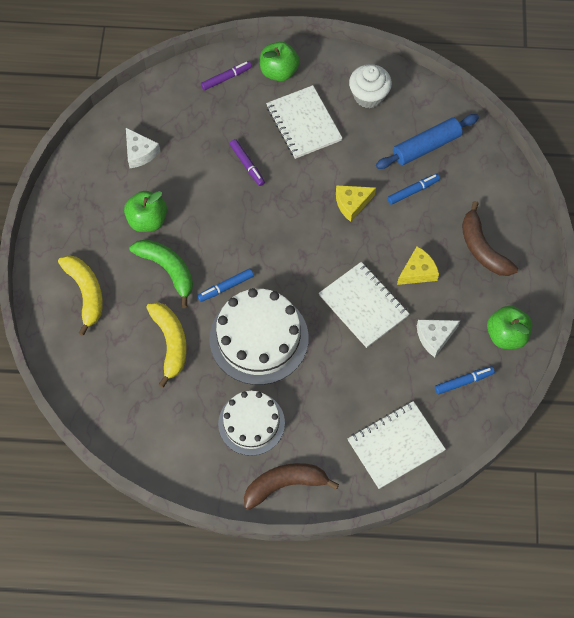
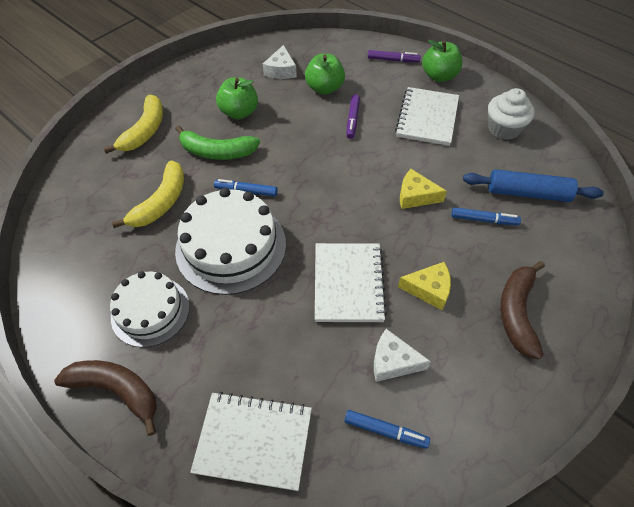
camera: 40 degrees right, 10 degrees down
green banana [129,239,193,308] -> green banana turned 105 degrees clockwise [175,125,260,160]
green apple [487,306,532,349] -> green apple moved to [305,54,345,95]

